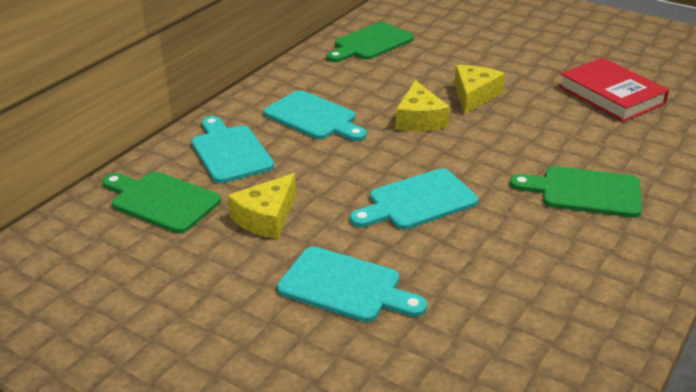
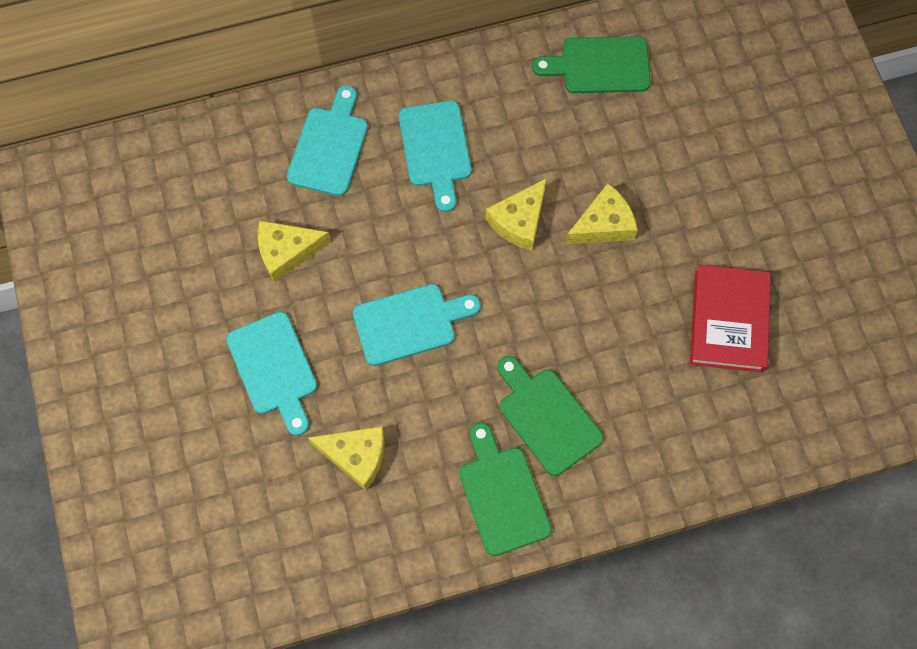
camera: 40 degrees right, 35 degrees up
green cutting board [102,172,221,233] -> green cutting board moved to [459,422,552,556]
turquoise cutting board [350,168,478,230] -> turquoise cutting board turned 150 degrees clockwise [353,284,481,366]
none -> yellow cheese [308,426,385,490]

